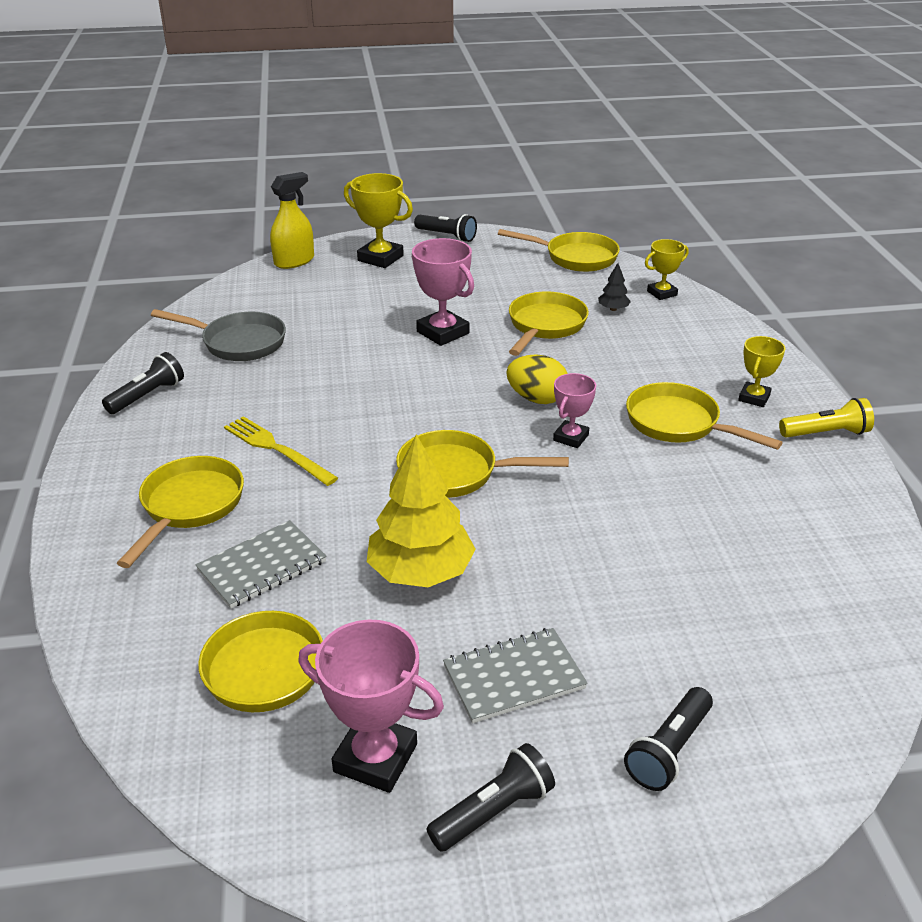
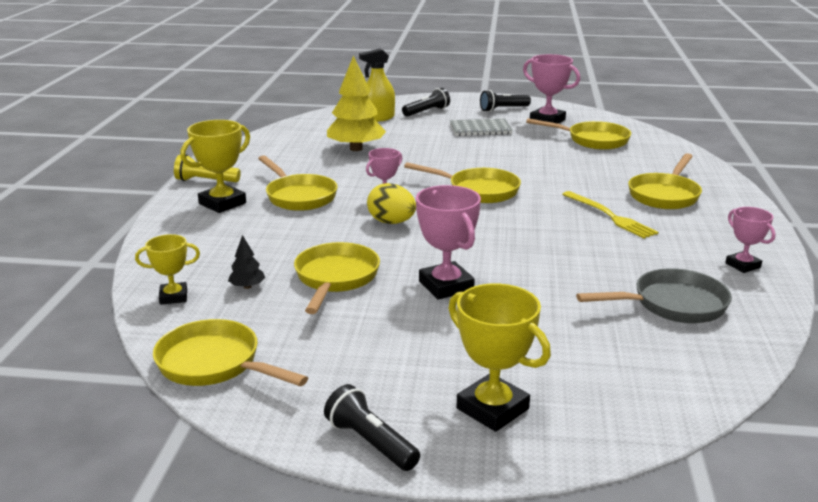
camera: 165 degrees left, 10 degrees down
black flashlight [102,352,184,414] -> pink trophy [725,207,776,273]
grey pan [151,309,286,361] -> grey pan turned 135 degrees clockwise [576,268,732,323]
grey notebook [196,520,326,608] -> none
yellow spray bottle [270,172,314,269] -> yellow spray bottle moved to [359,49,395,122]
yellow tree [367,434,476,587] -> yellow tree moved to [327,55,386,151]
yellow pan [509,291,589,356] -> yellow pan turned 150 degrees clockwise [294,242,380,314]
yellow trophy [738,336,785,407] -> yellow trophy [180,120,250,213], size x1.63

